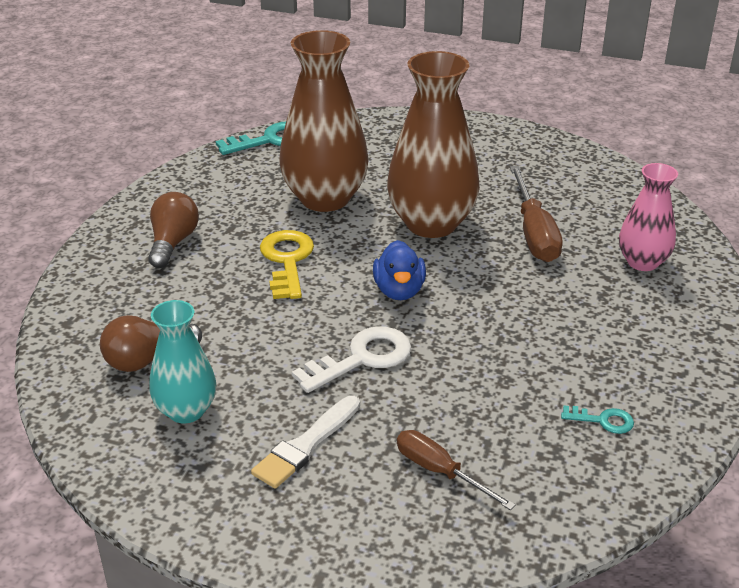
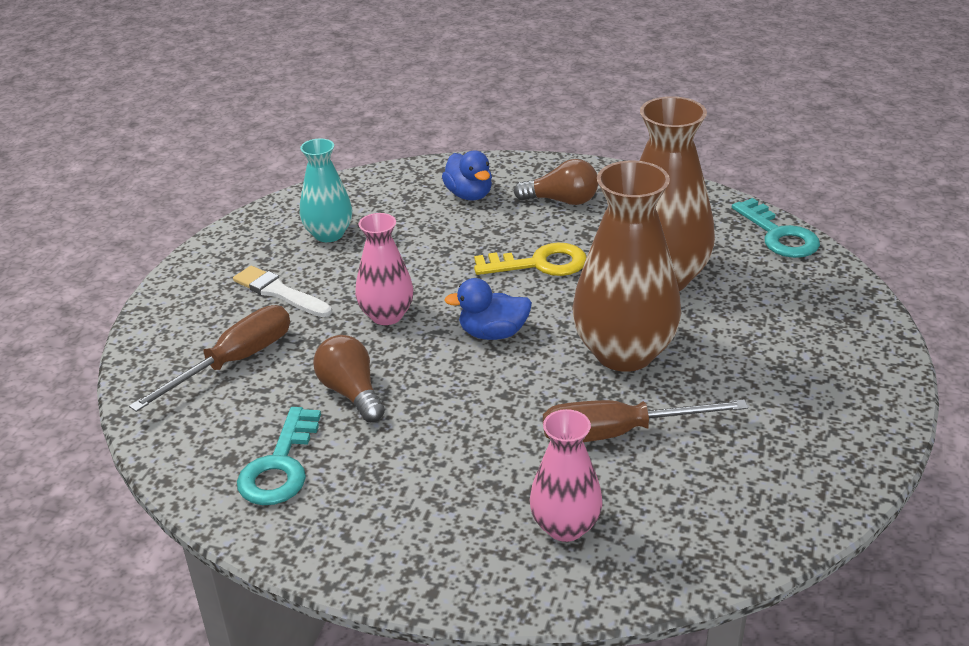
camera: 90 degrees right, 0 degrees up
brown light bulb [100,315,202,372] -> brown light bulb moved to [313,335,385,422]
white key [292,327,411,393] -> pink vase [355,213,414,325]
brown screwdriver [397,430,516,510] -> brown screwdriver [129,305,290,412], size x1.55
turquoise key [561,405,634,434] -> turquoise key [237,407,321,505], size x1.91
none -> blue duck [442,151,492,200]

